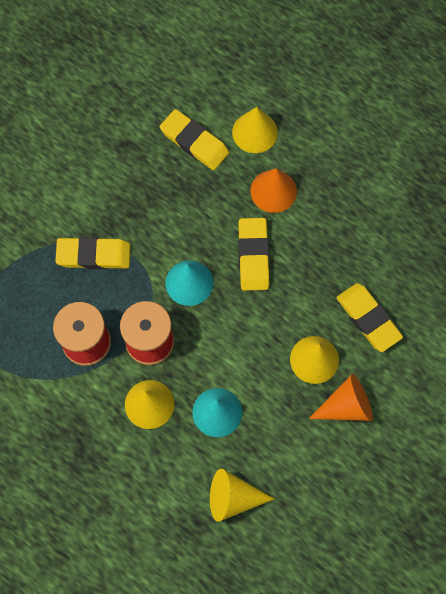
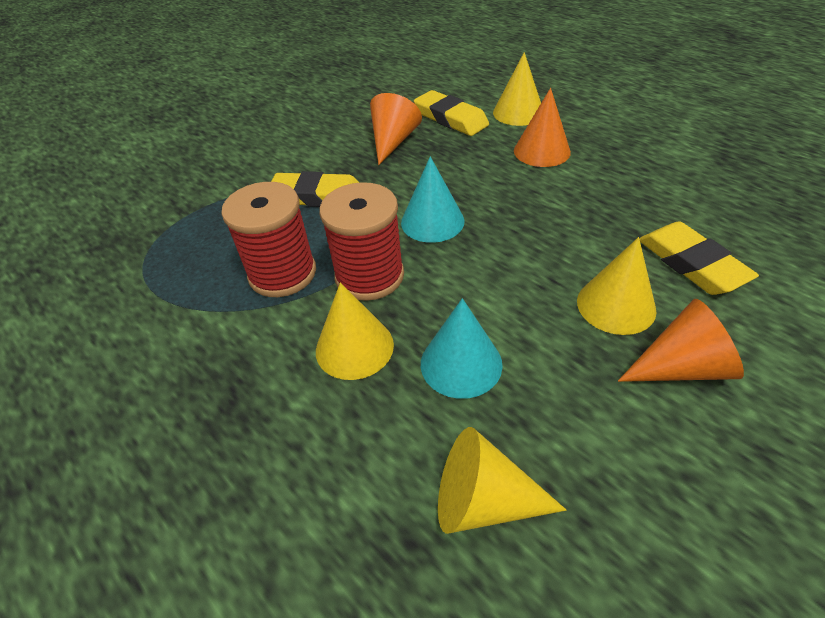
camera: 10 degrees right, 25 degrees down
yellow eraser [239,218,269,291] -> none
none -> orange cone [370,93,422,165]

